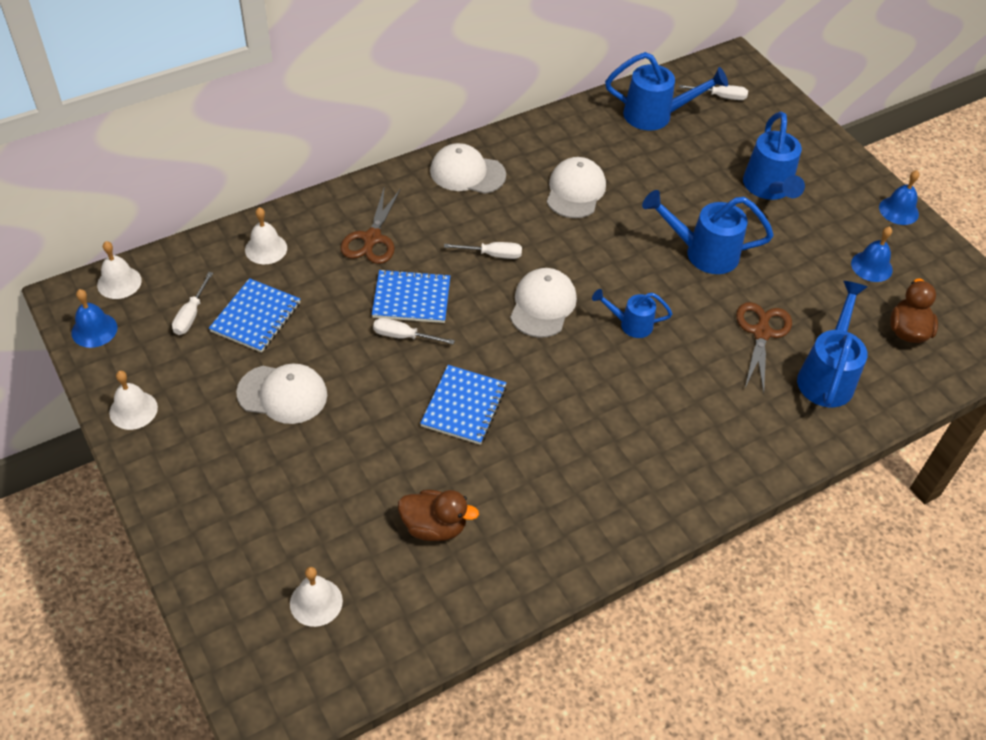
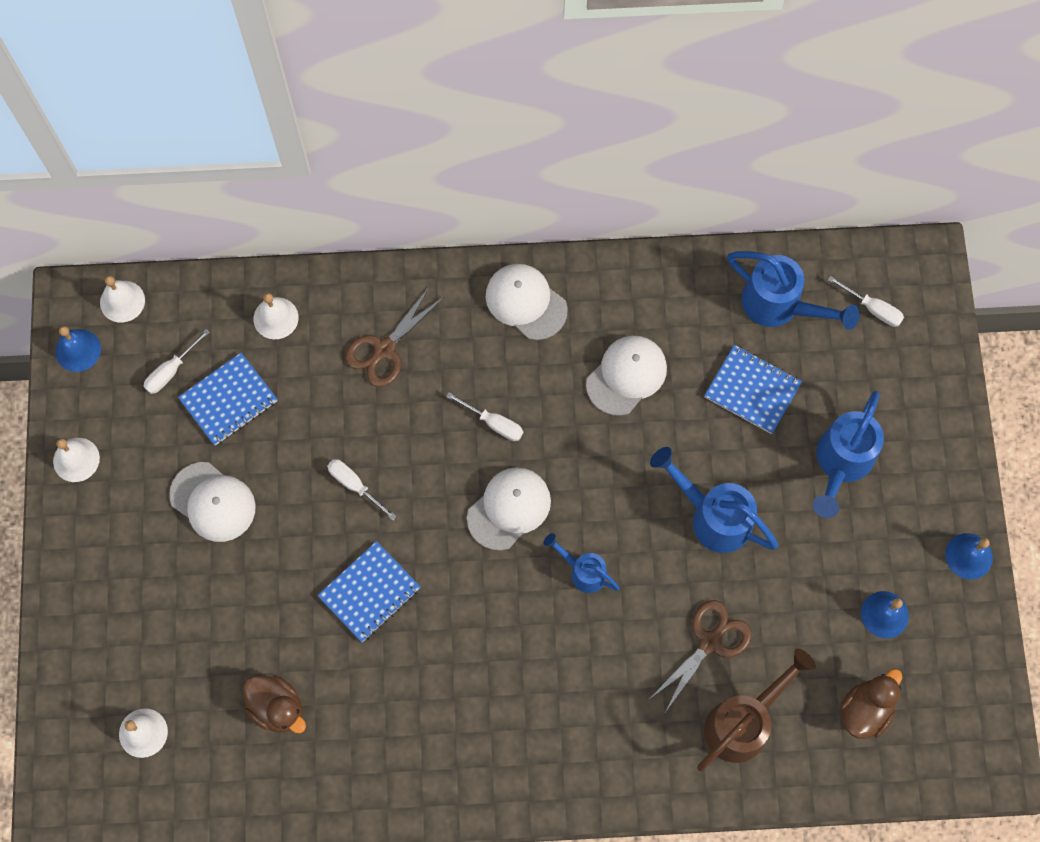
camera: 30 degrees right, 20 degrees up
blue notebook [372,269,450,323] -> blue notebook moved to [704,345,802,434]
blue watering can [797,281,868,407] -> brown watering can [697,649,816,771]

